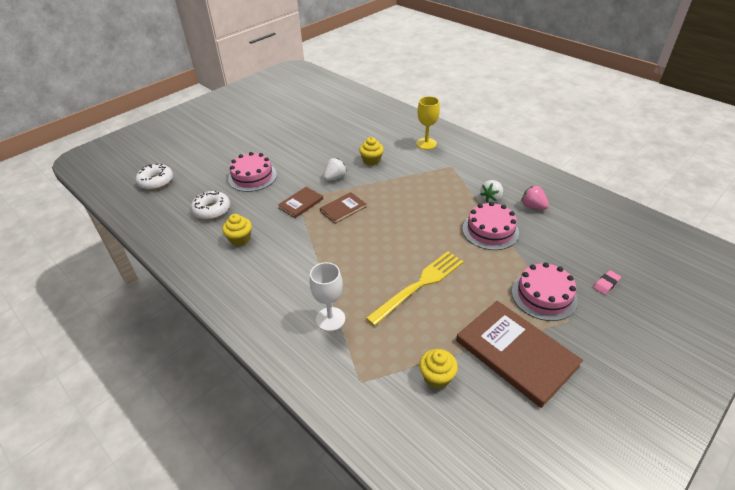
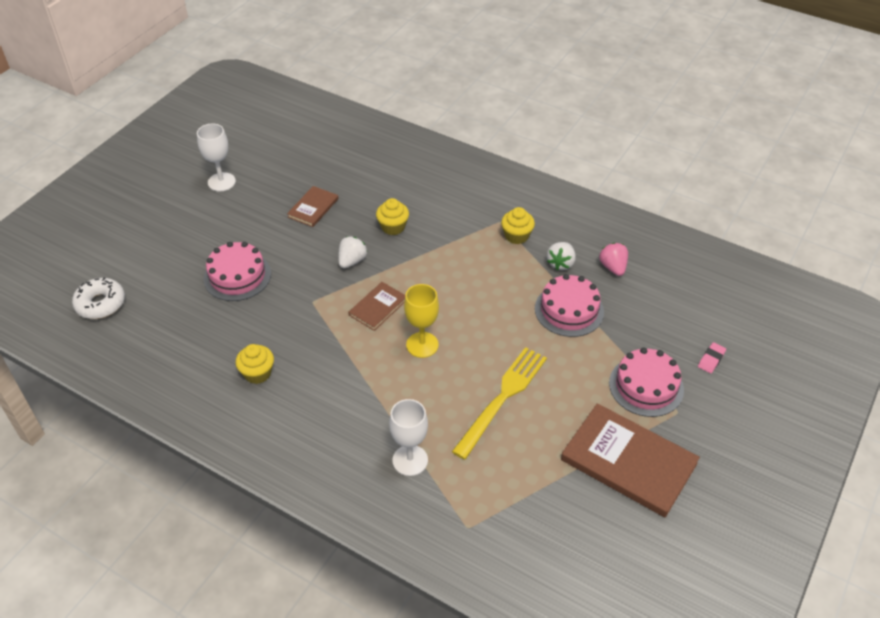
camera: 15 degrees left, 5 degrees up
white donut [191,191,230,220] -> none
brown book [278,187,323,218] -> brown book moved to [287,186,339,227]
yellow goblet [416,96,440,150] -> yellow goblet moved to [404,284,439,358]
yellow cupcake [419,349,458,389] -> yellow cupcake moved to [501,207,535,244]
pink strawberry [521,186,549,210] -> pink strawberry turned 45 degrees clockwise [599,243,628,276]
none -> white goblet [197,123,236,191]

